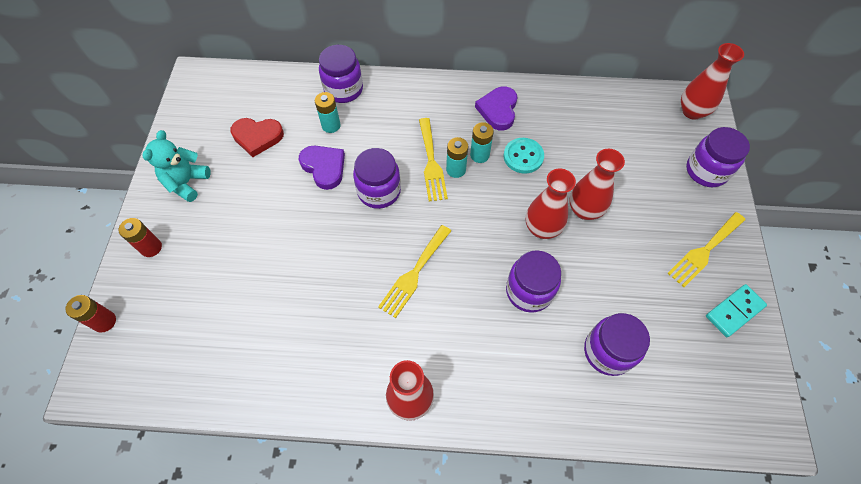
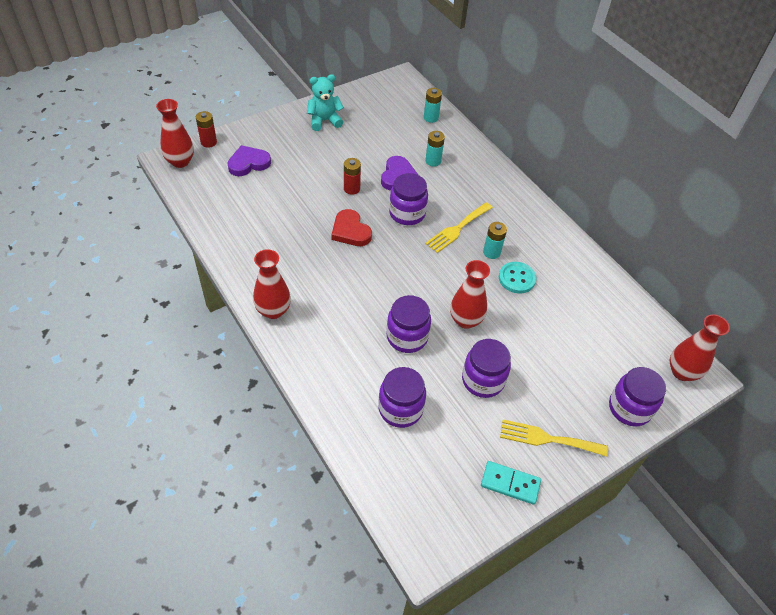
camera: 50 degrees right, 10 degrees down
red battery [119,218,162,257] -> red battery moved to [344,158,361,195]
red heart [230,118,284,157] -> red heart moved to [332,209,372,246]
purple jar [319,45,363,103] -> purple jar moved to [462,339,511,398]
yellow fork [378,225,451,318] -> none
turquoise battery [446,137,468,178] -> turquoise battery moved to [424,88,442,123]
purple heart [475,86,517,130] -> purple heart moved to [227,145,271,176]
red vase [570,149,625,220] -> red vase moved to [156,99,194,168]

